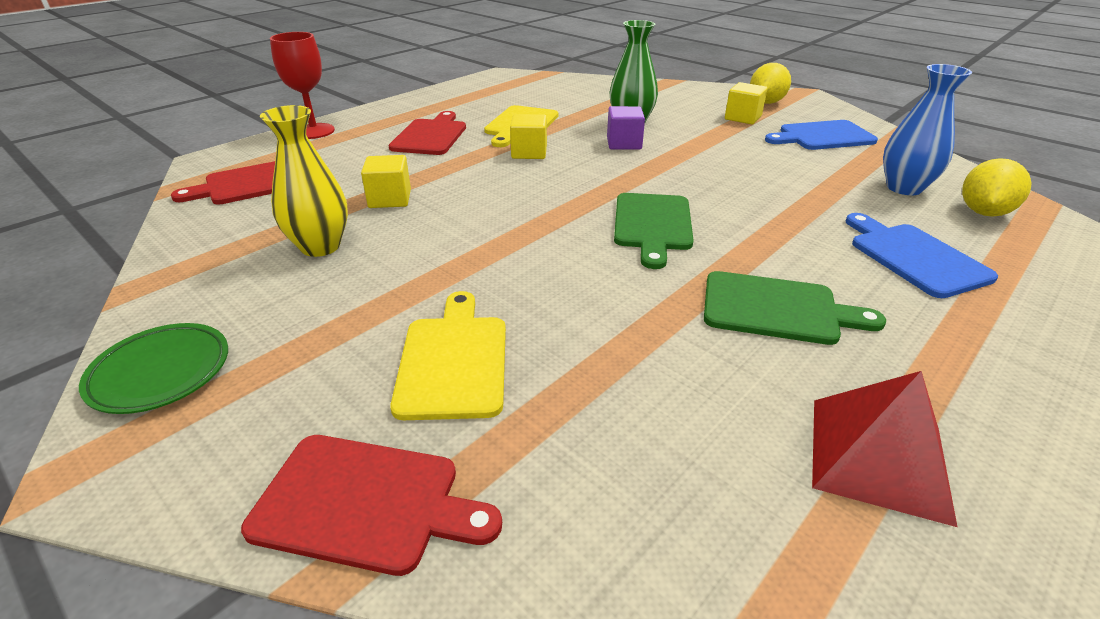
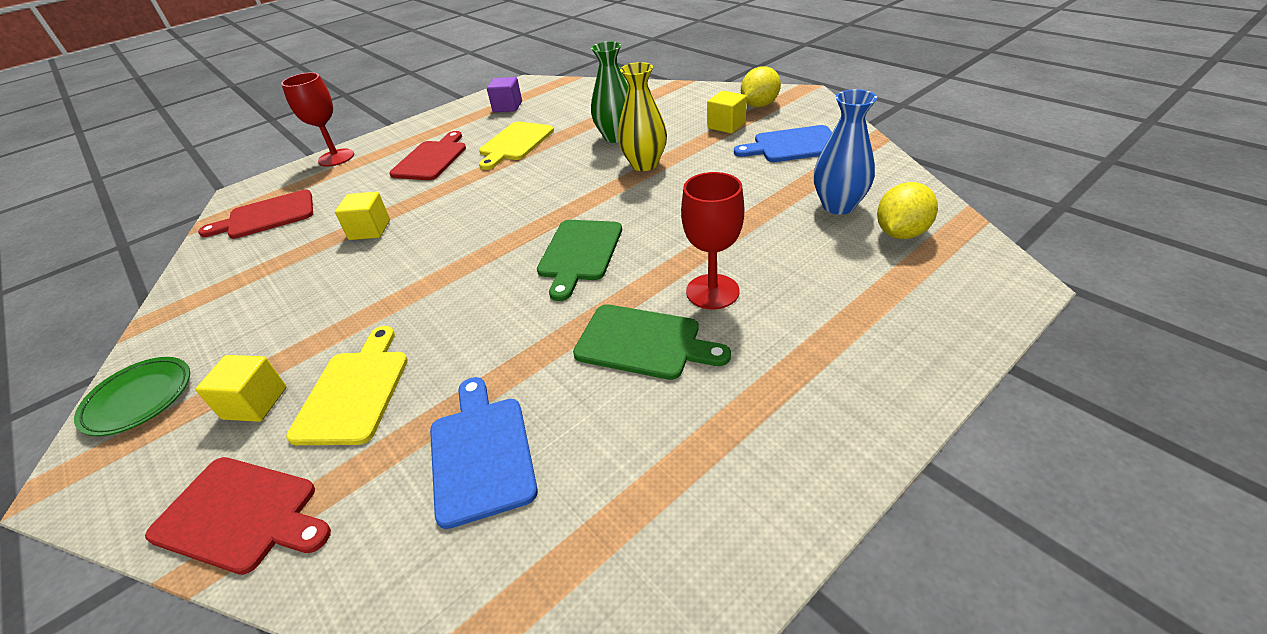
camera: 10 degrees right, 5 degrees up
yellow vase [260,105,348,257] -> yellow vase moved to [618,62,667,171]
yellow cube [510,114,547,159] -> yellow cube moved to [196,355,287,422]
purple cube [607,106,645,150] -> purple cube moved to [487,77,522,112]
red pyramid [812,371,957,527] -> none
blue cutting board [846,213,998,298] -> blue cutting board moved to [430,377,538,529]
none -> red goblet [681,172,744,309]

